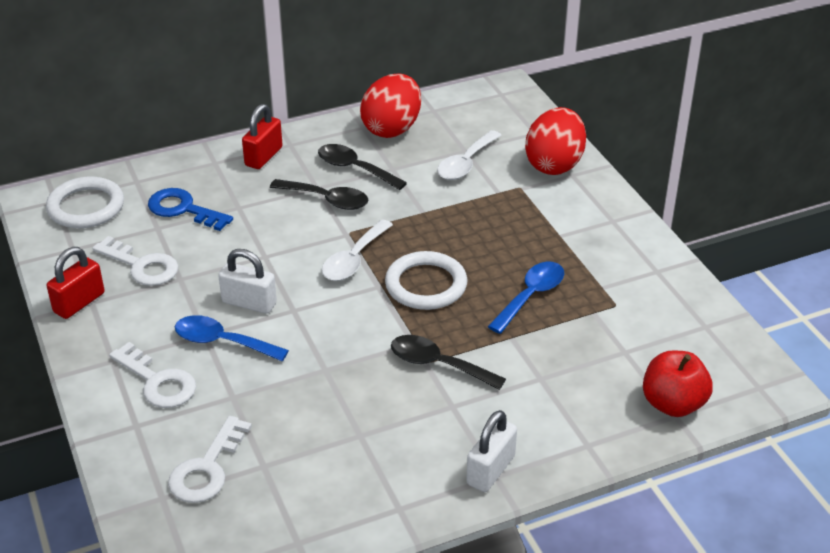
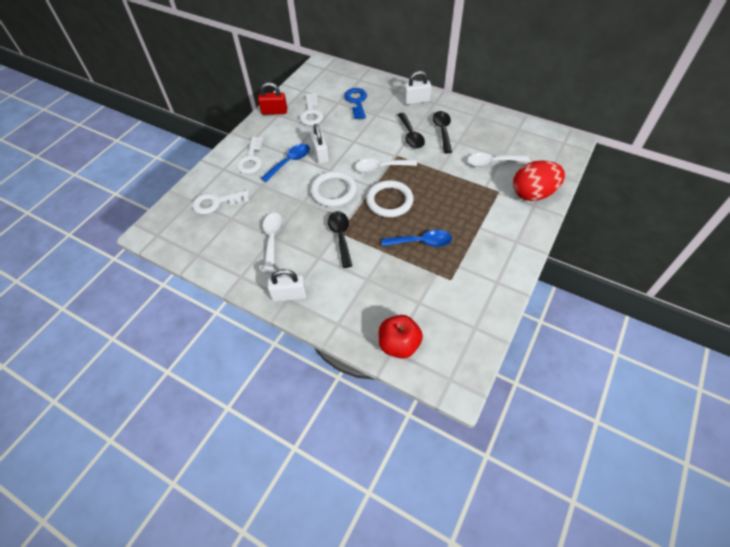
camera: 55 degrees right, 15 degrees up
white ring [46,177,124,228] -> white ring moved to [311,171,357,207]
blue spoon [175,315,289,361] -> blue spoon turned 60 degrees clockwise [261,144,310,182]
red padlock [242,104,283,169] -> white padlock [404,71,431,105]
red egg [360,73,421,138] -> none
none -> white spoon [263,213,284,270]

